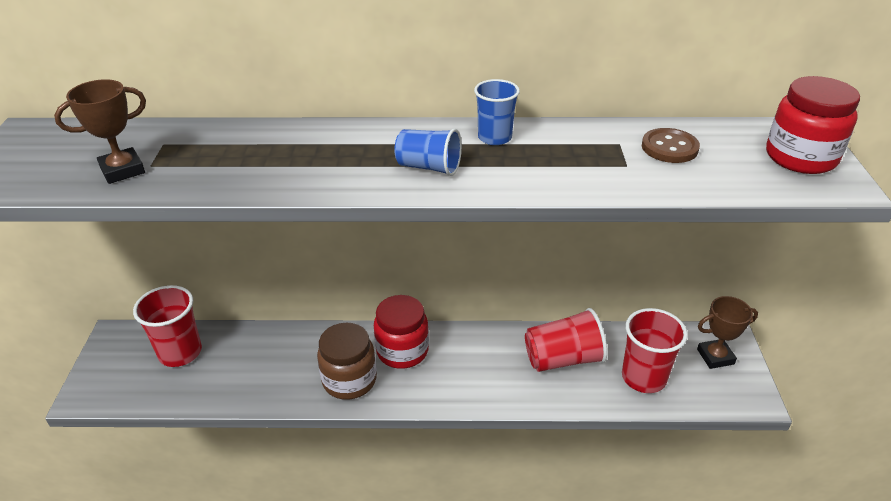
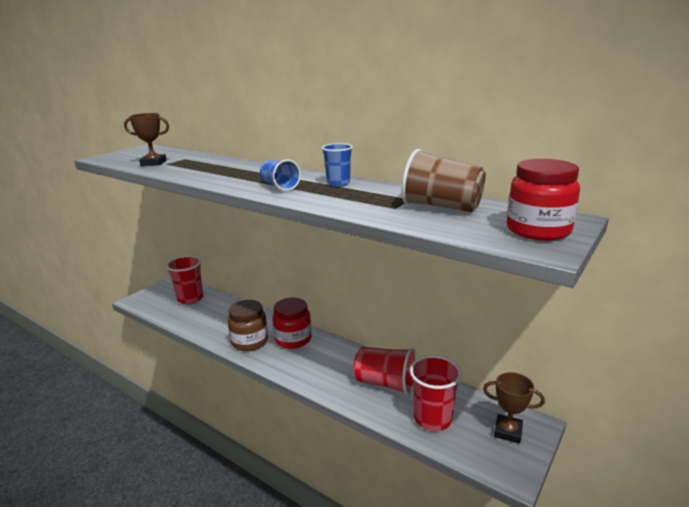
camera: 35 degrees right, 15 degrees down
brown button [642,128,700,163] -> brown cup [401,149,486,212]

